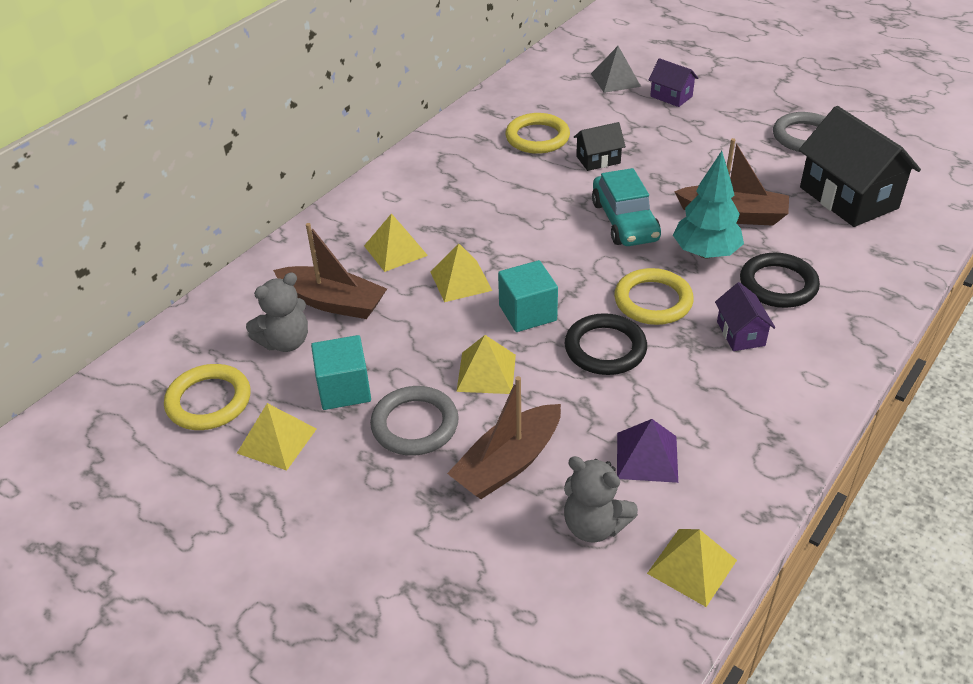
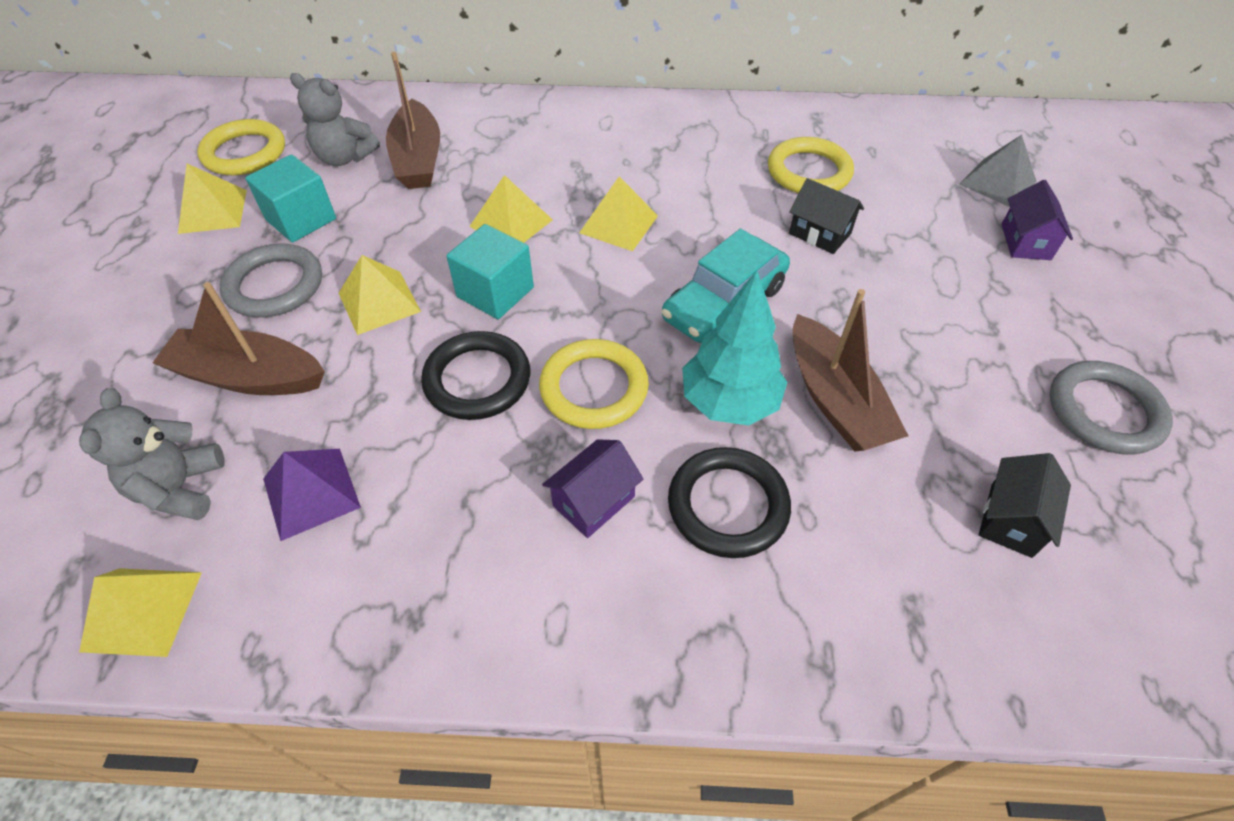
camera: 55 degrees right, 10 degrees up
yellow pyramid [364,213,428,272] -> yellow pyramid moved to [579,177,658,251]
black house [799,106,921,227] -> black house [979,453,1071,558], size x0.50

